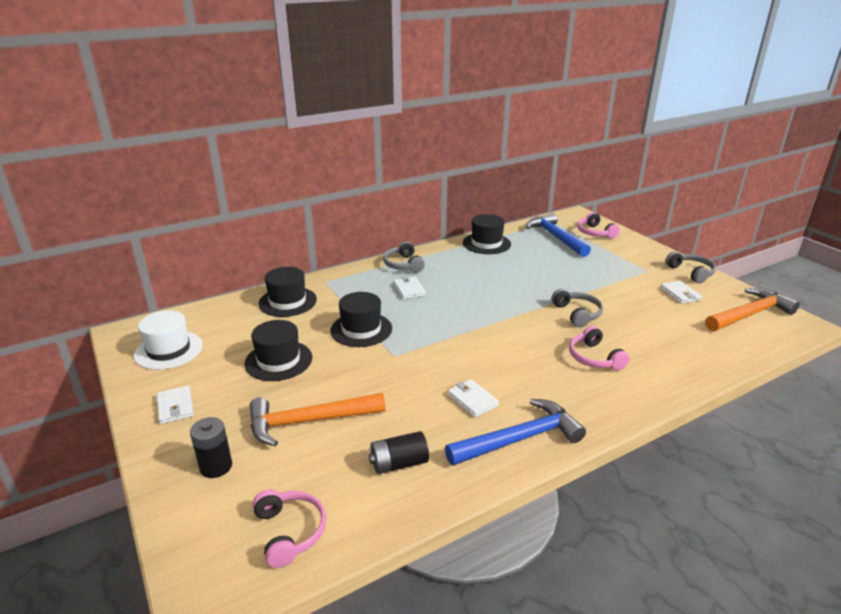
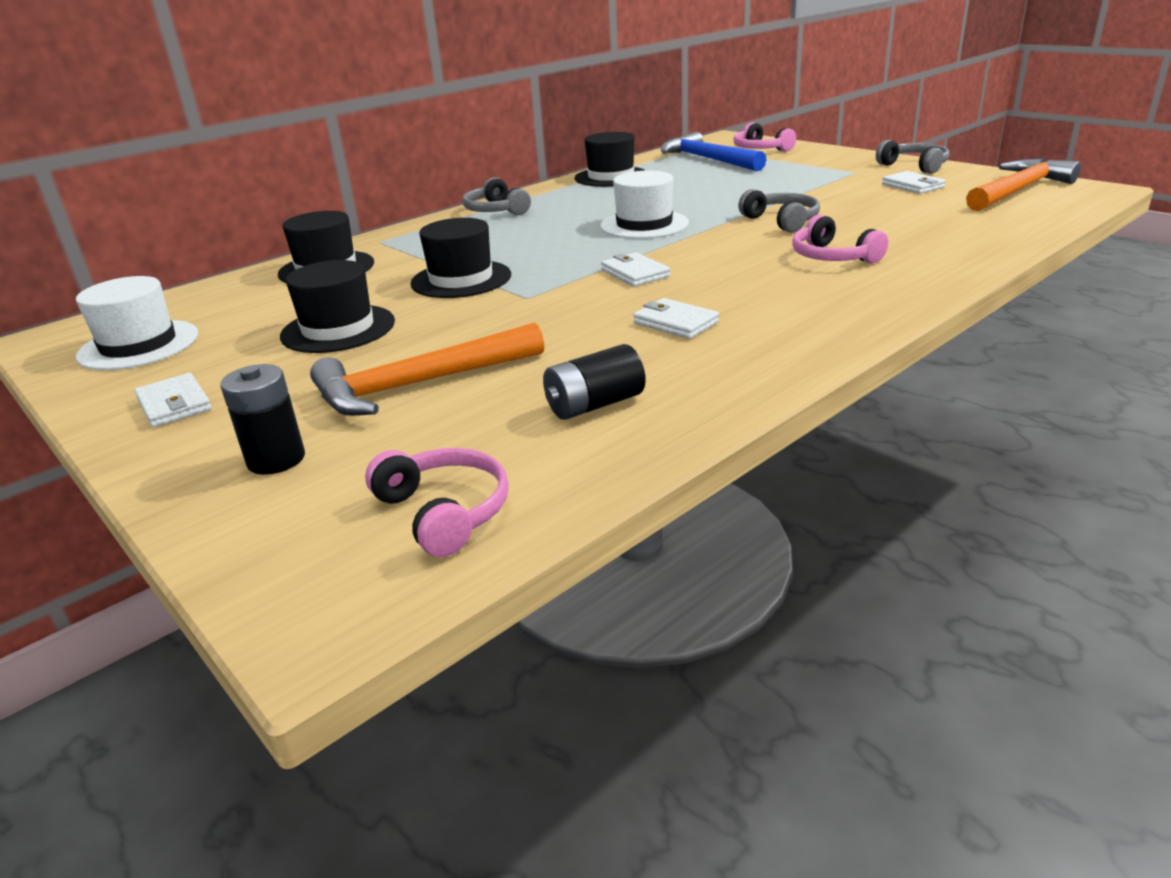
camera: 10 degrees left, 0 degrees up
white wallet [394,276,426,299] -> white wallet moved to [601,252,670,286]
blue hammer [445,399,586,466] -> none
none -> white hat [600,170,689,239]

